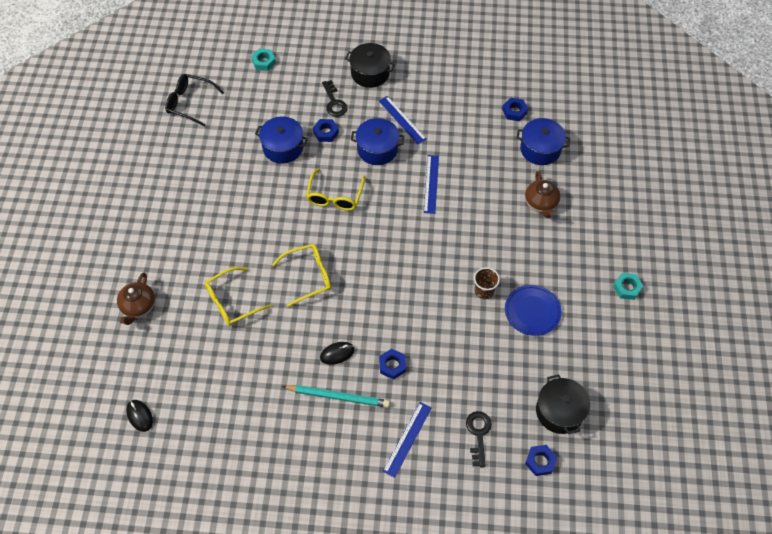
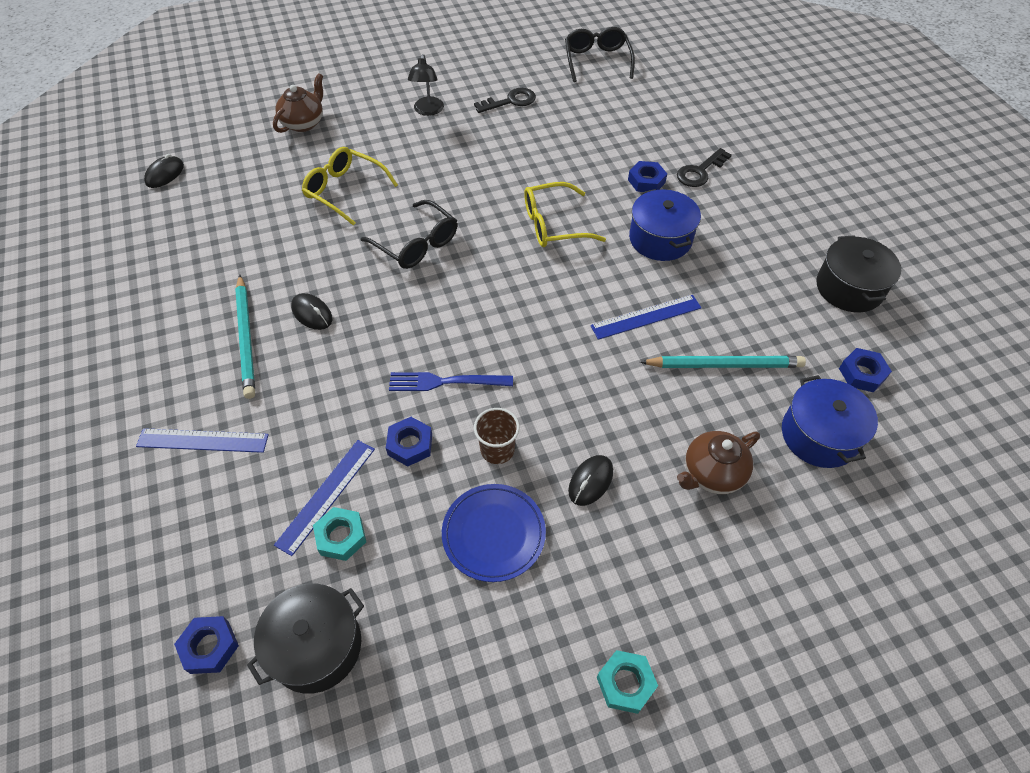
camera: 65 degrees right, 5 degrees down
brown teapot [117,272,155,325] -> brown teapot turned 135 degrees clockwise [273,73,323,133]
turquoise nut [251,49,276,71] -> turquoise nut moved to [313,507,366,561]
blue pot [255,116,308,164] -> none
yellow glasses [272,244,331,307] -> black glasses [360,200,457,269]
black pot [345,43,395,88] -> black pot moved to [817,235,901,312]
blue ruler [379,96,427,144] -> blue ruler moved to [274,440,375,556]
blue nut [379,349,406,380] -> blue nut moved to [386,417,432,466]
black key [466,411,492,467] -> black key moved to [474,88,536,113]
none -> blue fork [389,372,513,391]
none -> black lamp [408,54,444,116]
none -> black mouse [568,455,613,506]
none -> turquoise pencil [640,356,806,368]

